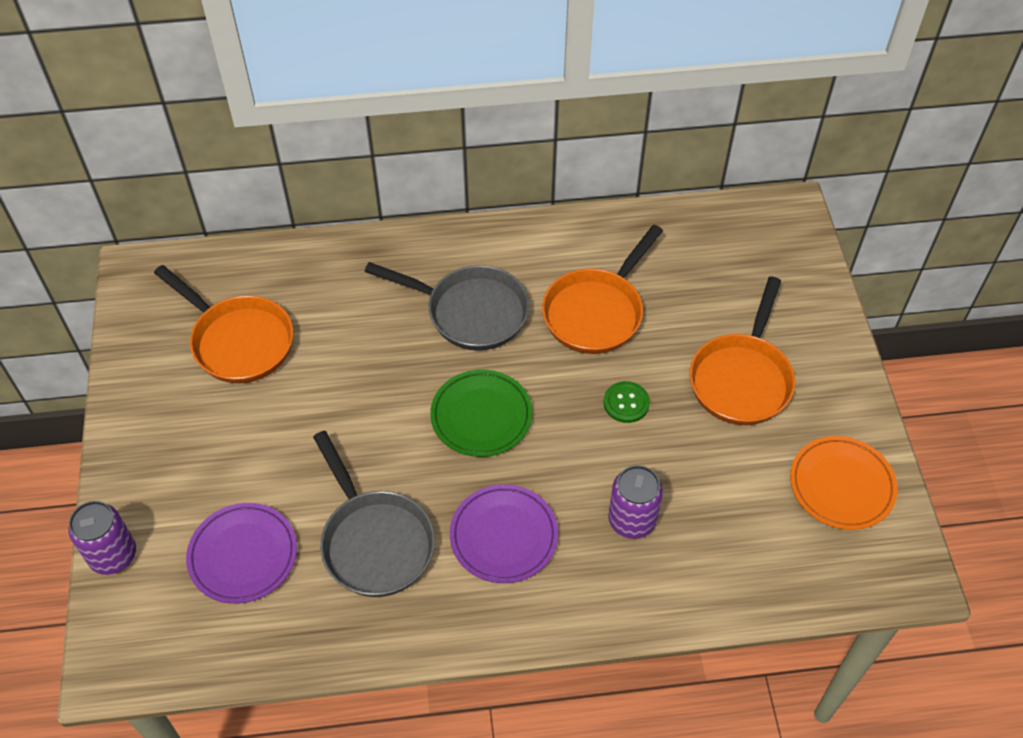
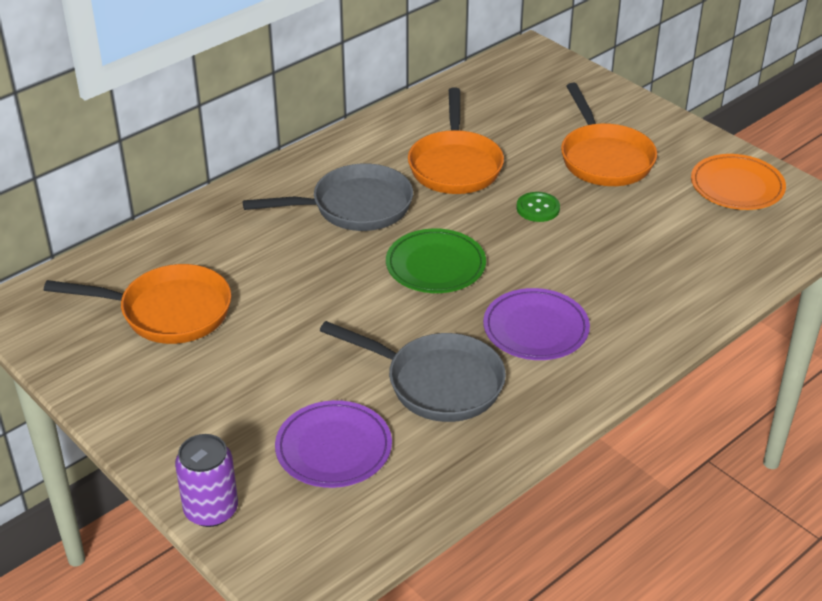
camera: 35 degrees left, 15 degrees down
purple can [608,465,663,539] -> none

